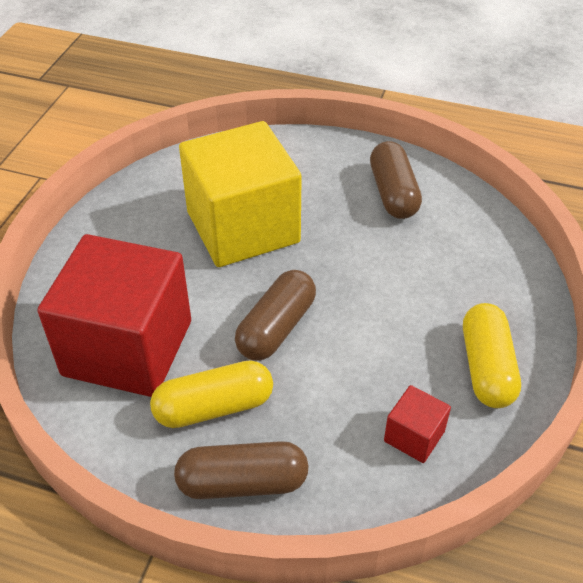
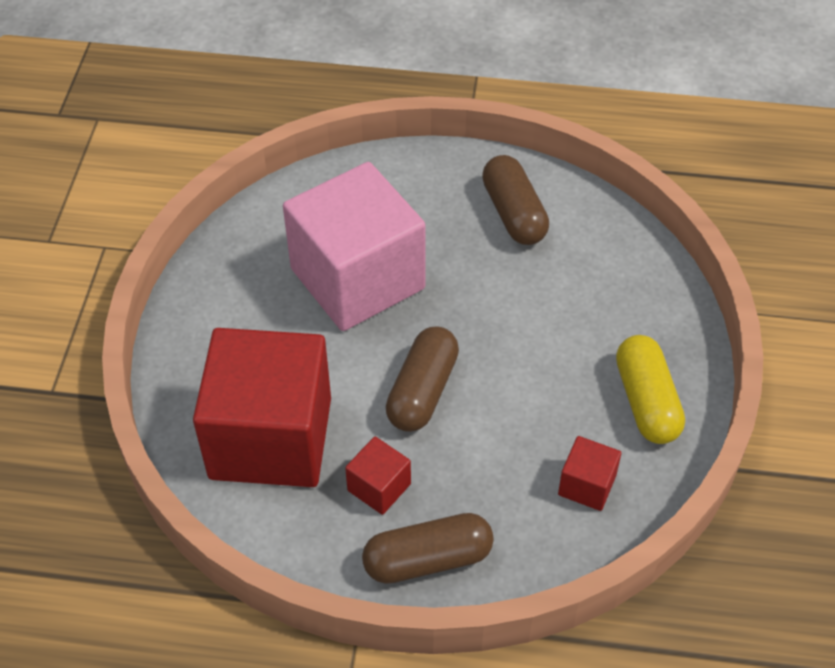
camera: 10 degrees left, 5 degrees up
yellow capsule [150,360,273,428] -> red cube [345,437,411,515]
yellow cube [179,121,302,267] -> pink cube [283,162,426,331]

